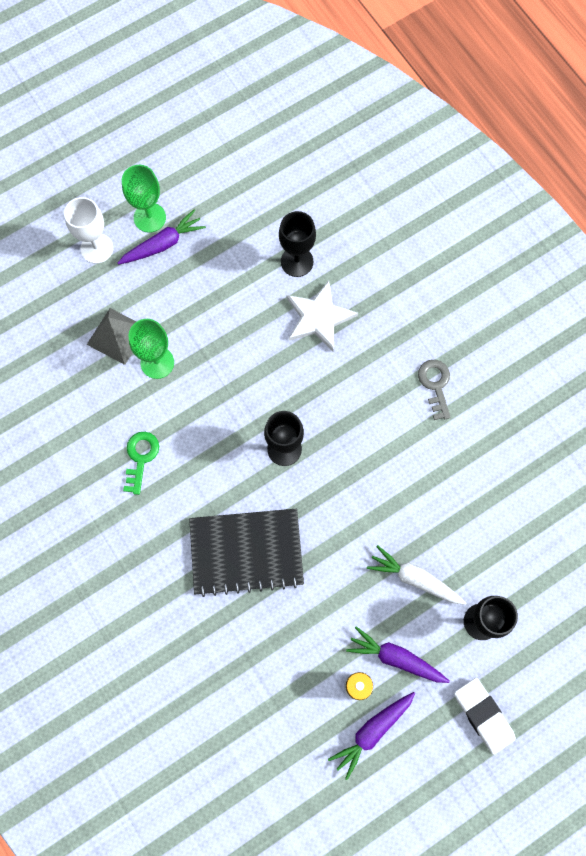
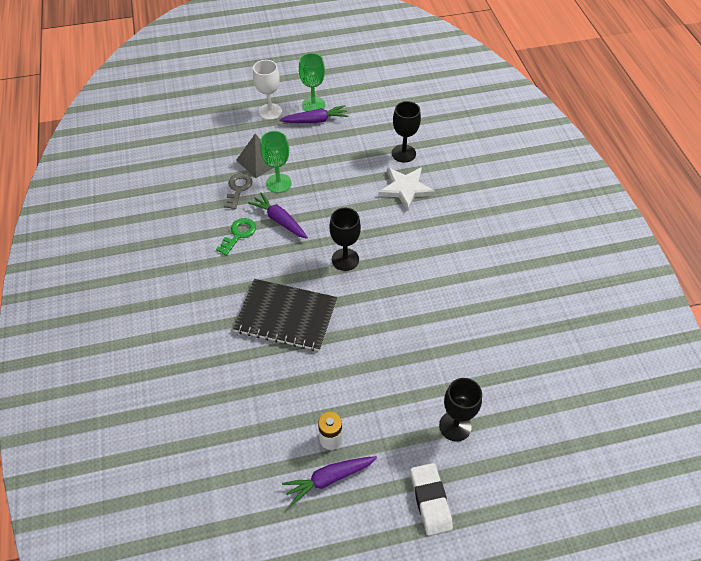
camera: 20 degrees right, 20 degrees down
purple carrot [346,626,450,683] -> purple carrot moved to [248,193,308,239]
white carrot [367,545,466,605] -> none
grey key [418,360,450,420] -> grey key moved to [224,173,252,209]

